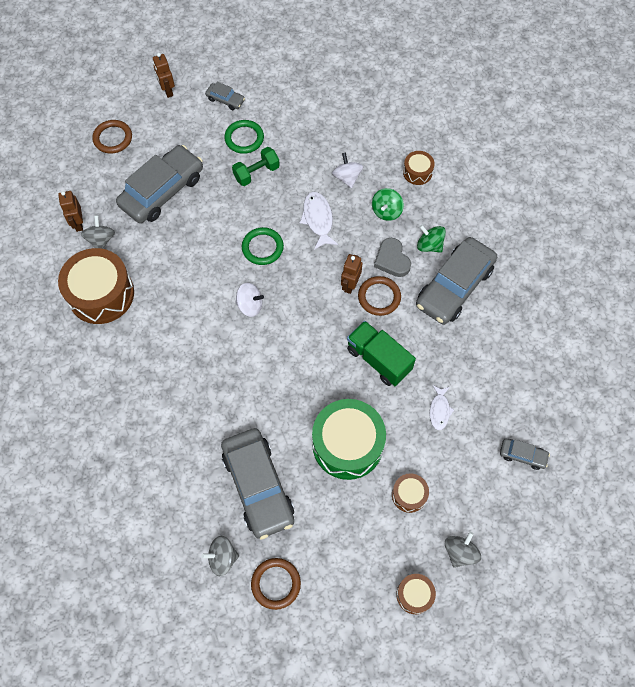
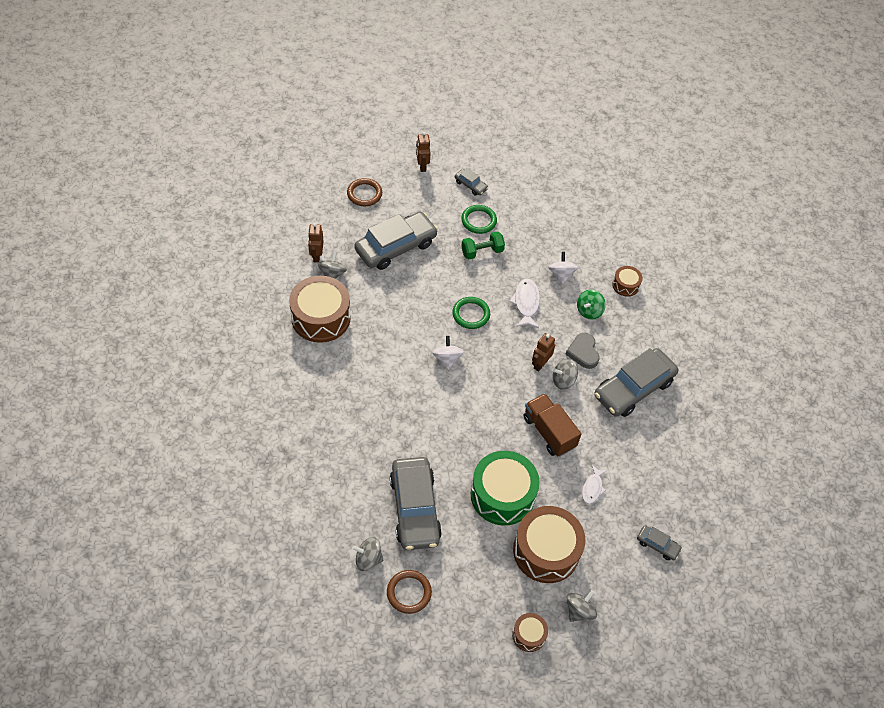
camera: 10 degrees right, 10 degrees down
white spinning top [235,283,264,317] -> white spinning top turned 120 degrees counterclockwise [433,336,464,370]
green truck [347,321,416,386] -> brown truck [524,393,581,457]
brown ring [358,276,401,316] -> grey spinning top [553,359,578,390]
brown drum [392,473,429,513] -> brown drum [513,506,585,583], size x2.07
green spinning top [417,225,446,253] -> none

